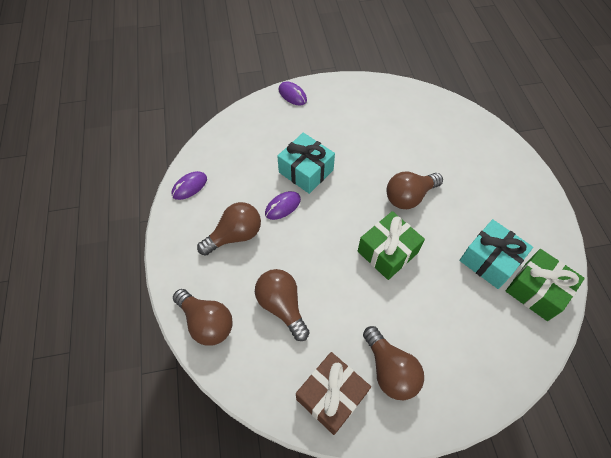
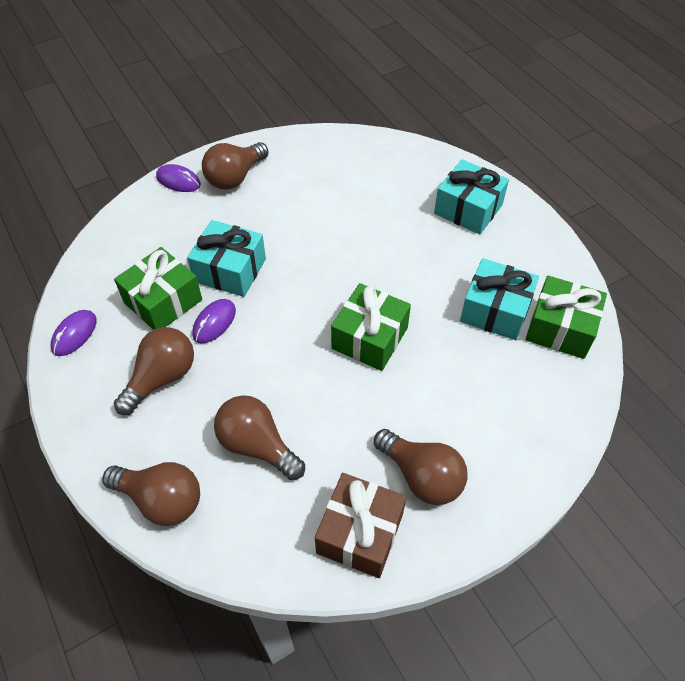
camera: 20 degrees left, 5 degrees down
brown light bulb [387,172,443,209] -> brown light bulb moved to [202,142,269,189]
none -> green gift [114,247,202,330]
none -> turquoise gift [434,159,509,234]

